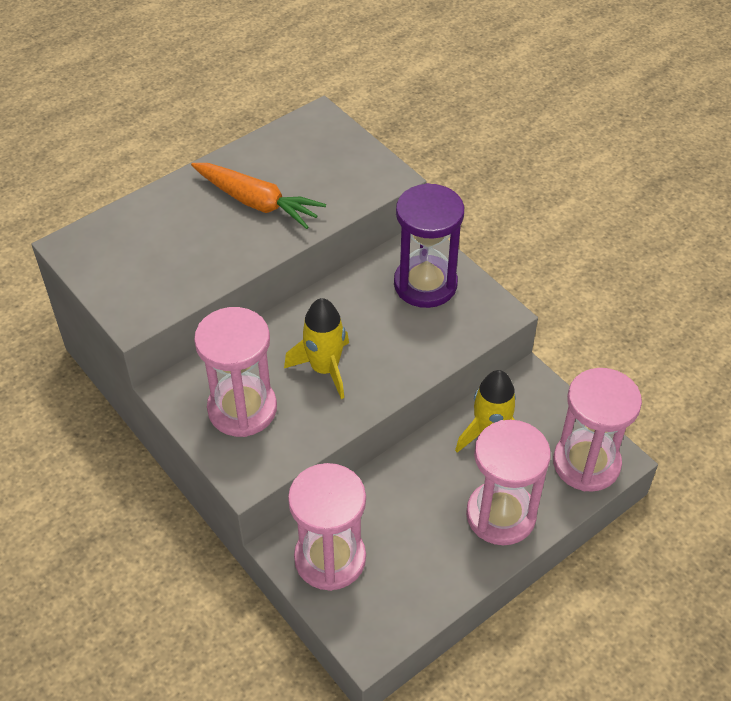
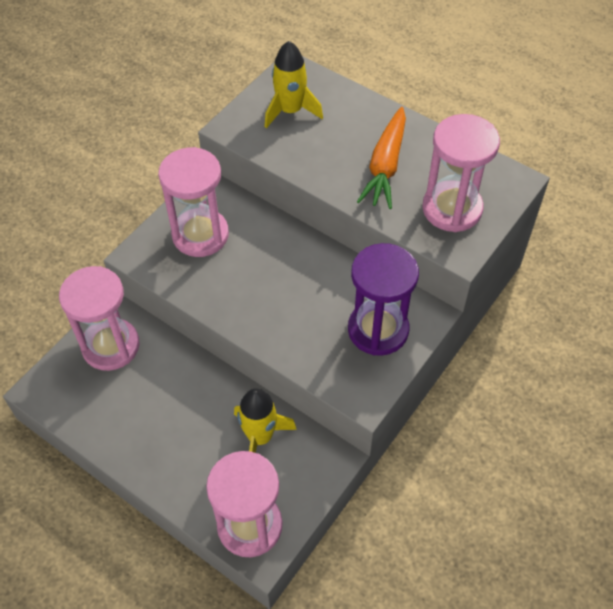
camera: 75 degrees right, 5 degrees up
yellow rocket [284,298,349,399] -> yellow rocket moved to [265,41,323,128]
pink hourglass [466,420,551,545] -> pink hourglass moved to [422,114,500,232]

